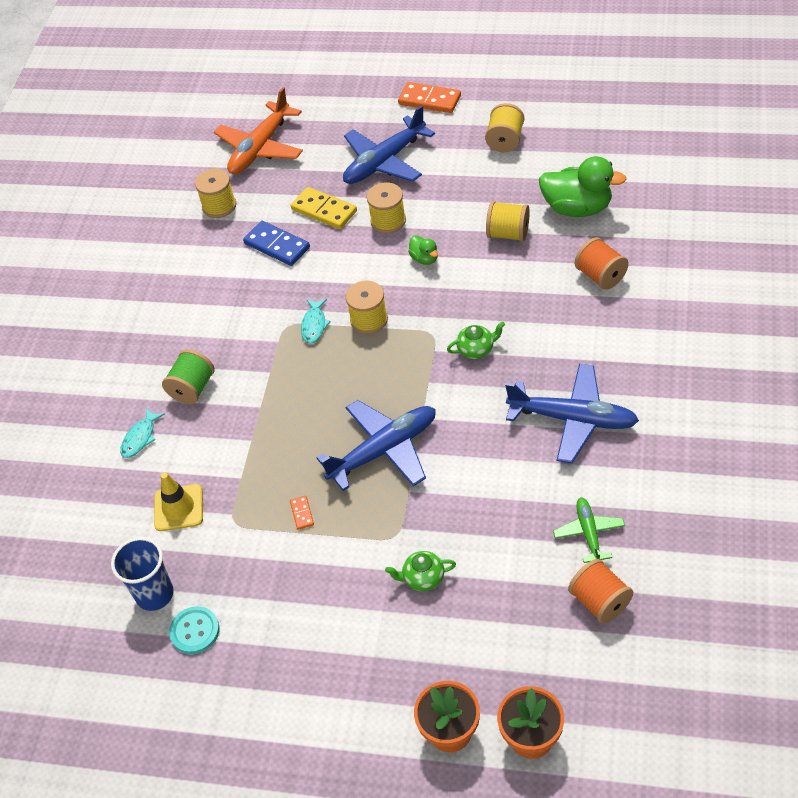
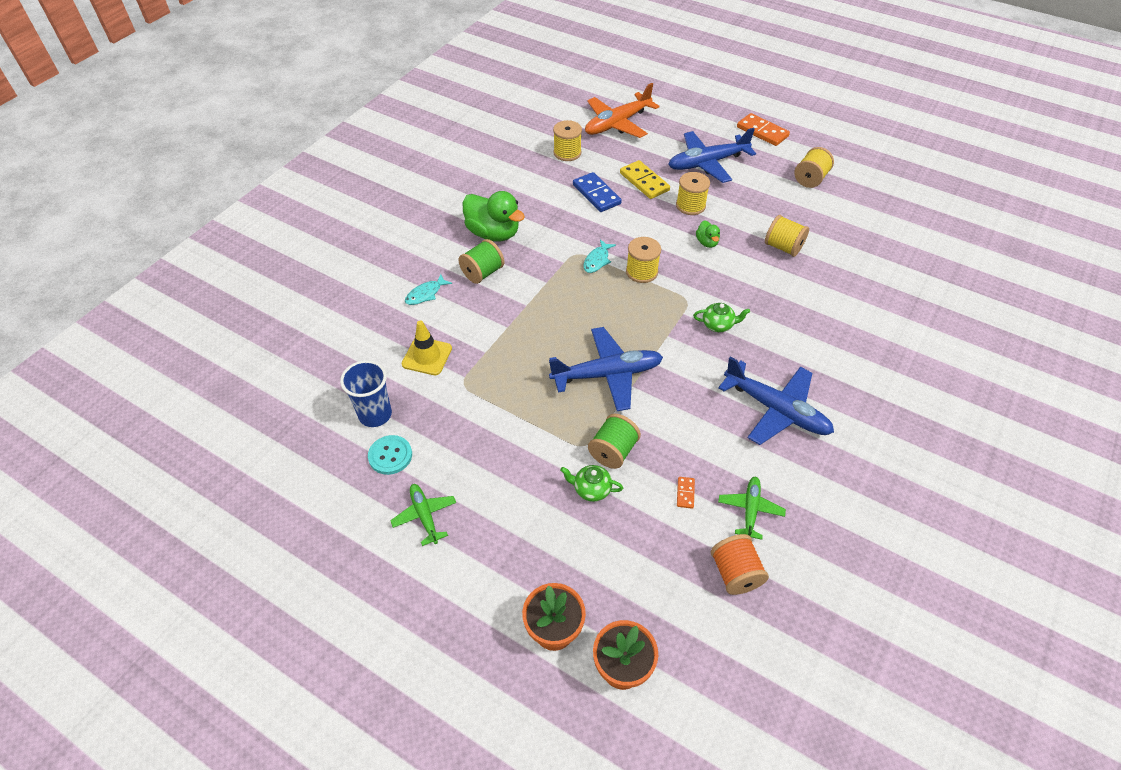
camera: 15 degrees right, 0 degrees up
orange domino [290,496,314,530] -> orange domino moved to [677,477,695,509]
green duck [539,156,627,217] -> green duck moved to [462,191,525,241]
orange spool [575,237,629,290] -> none
none -> green plane [390,484,456,546]
none -> green spool [588,414,641,469]

